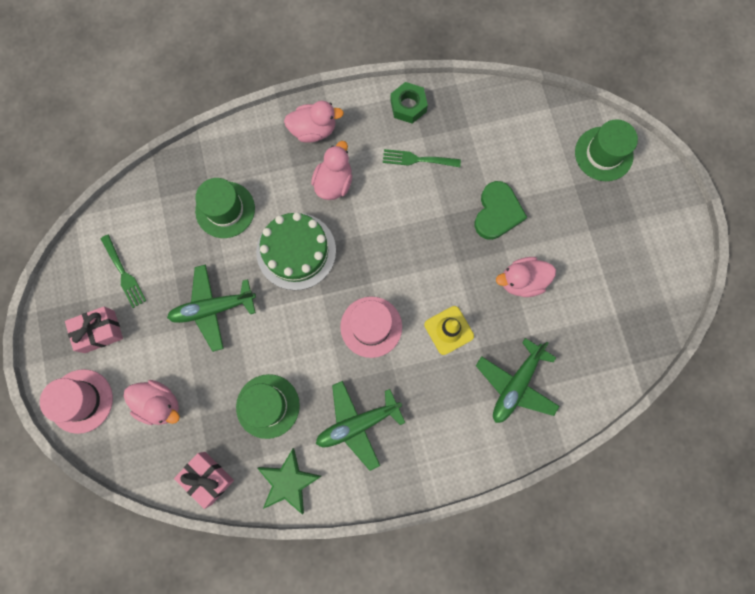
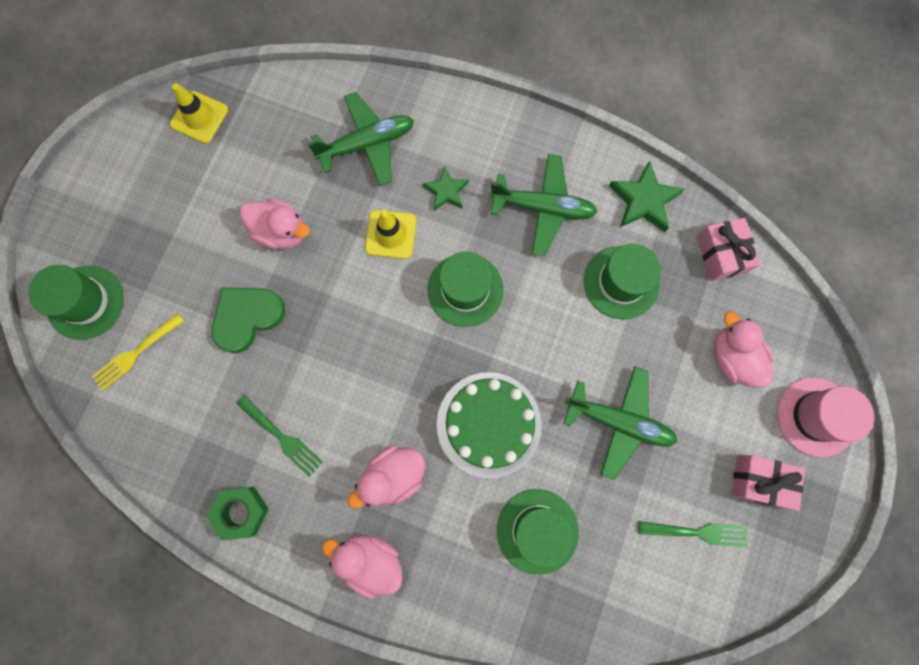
camera: 145 degrees left, 0 degrees up
green fork [101,235,146,308] -> green fork turned 90 degrees clockwise [638,521,747,548]
pink hat [340,297,402,358] -> green hat [427,252,504,327]
none -> yellow fork [92,313,184,391]
none -> yellow traffic cone [170,83,228,144]
none -> green star [423,166,469,211]

